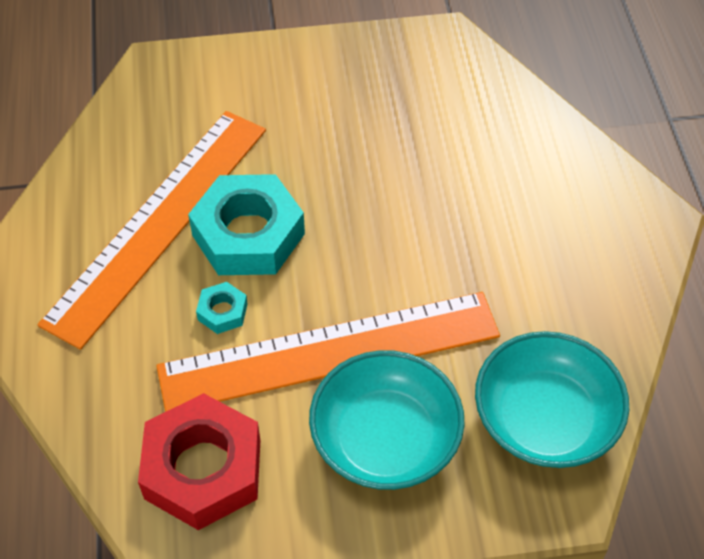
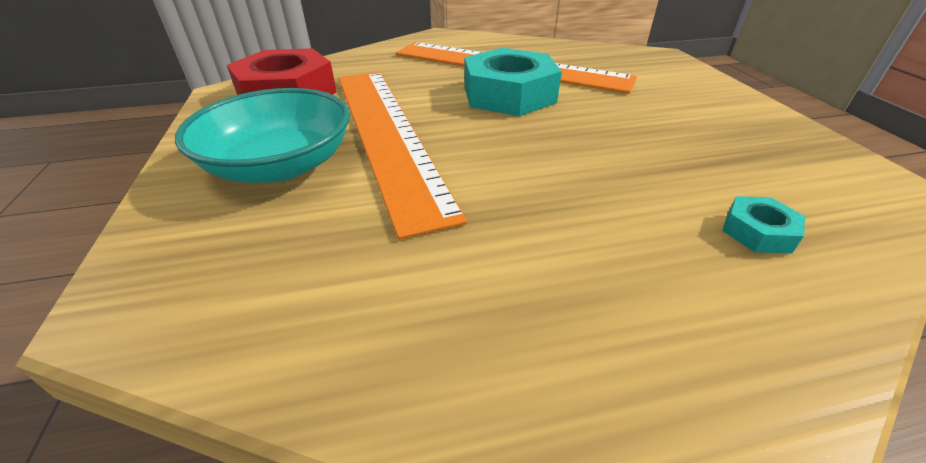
camera: 85 degrees right, 15 degrees down
turquoise nut [196,282,248,334] -> turquoise nut moved to [723,196,805,253]
turquoise bowl [475,331,629,468] -> none

